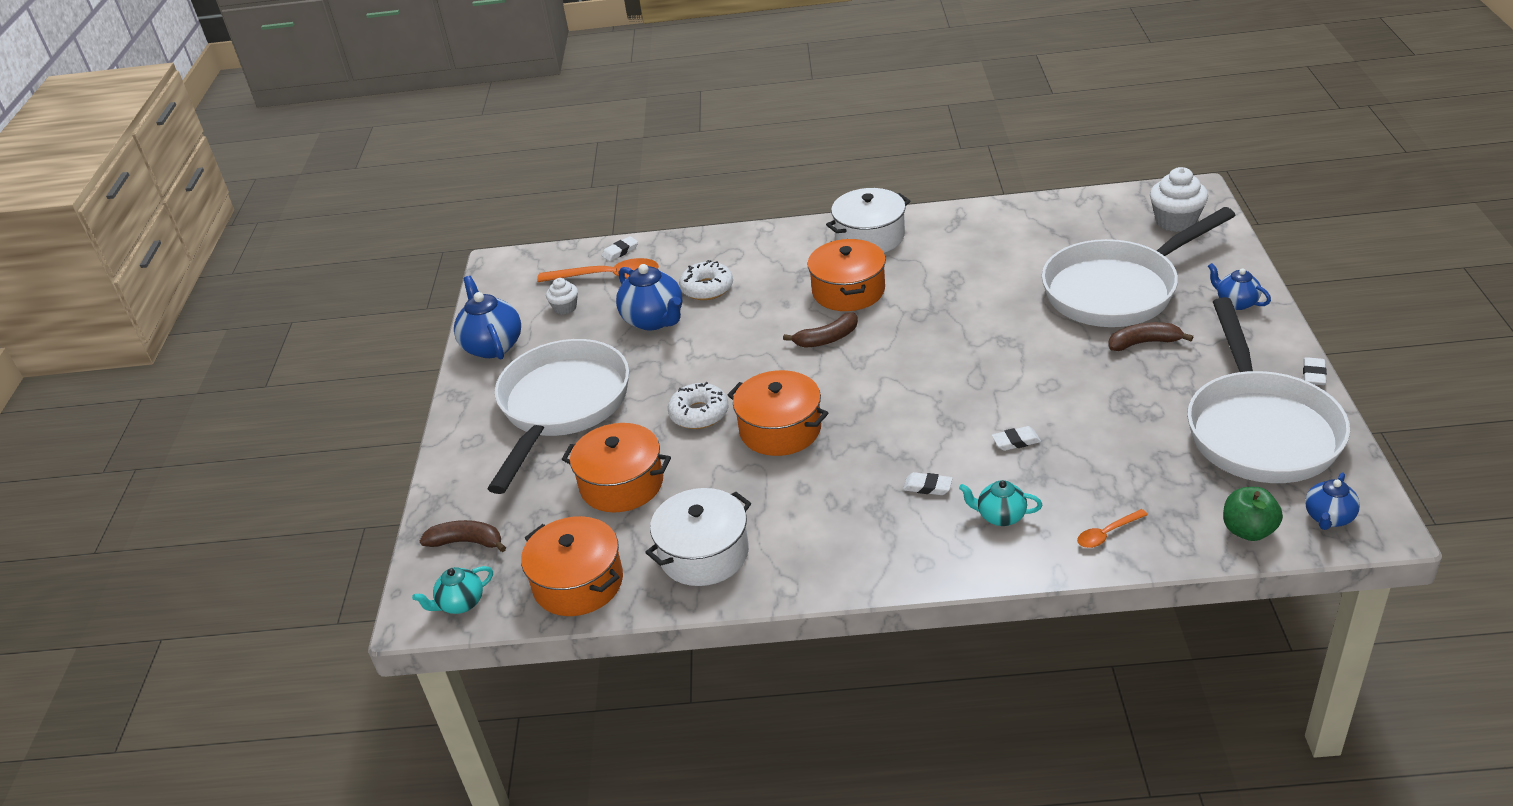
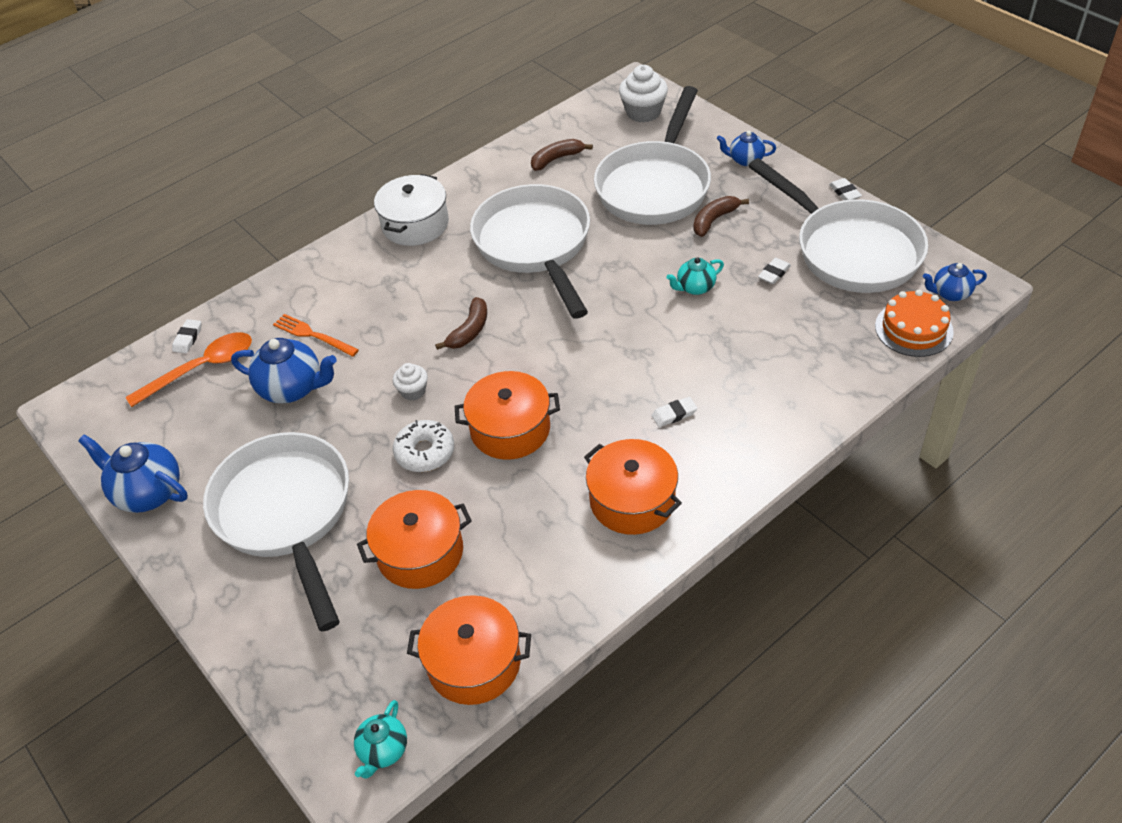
camera: 40 degrees left, 10 degrees up
brown banana [420,520,506,552] -> brown banana moved to [531,139,593,171]
white cupcake [546,278,578,315] -> white cupcake moved to [393,363,428,400]
white pot [645,488,751,586] -> none
white donut [679,260,733,300] -> orange fork [273,314,359,357]
orange pot [807,239,886,311] -> orange pot moved to [584,439,682,535]
turquoise teapot [959,480,1042,526] -> turquoise teapot moved to [667,258,724,295]
white eraser [992,426,1041,451] -> white eraser moved to [758,258,791,284]
orange spoon [1077,509,1148,548] -> none
green apple [1223,487,1283,541] -> orange cake [875,290,954,357]
blue teapot [1305,473,1360,530] -> blue teapot turned 90 degrees clockwise [923,263,987,301]
none -> white pan [470,184,590,319]

